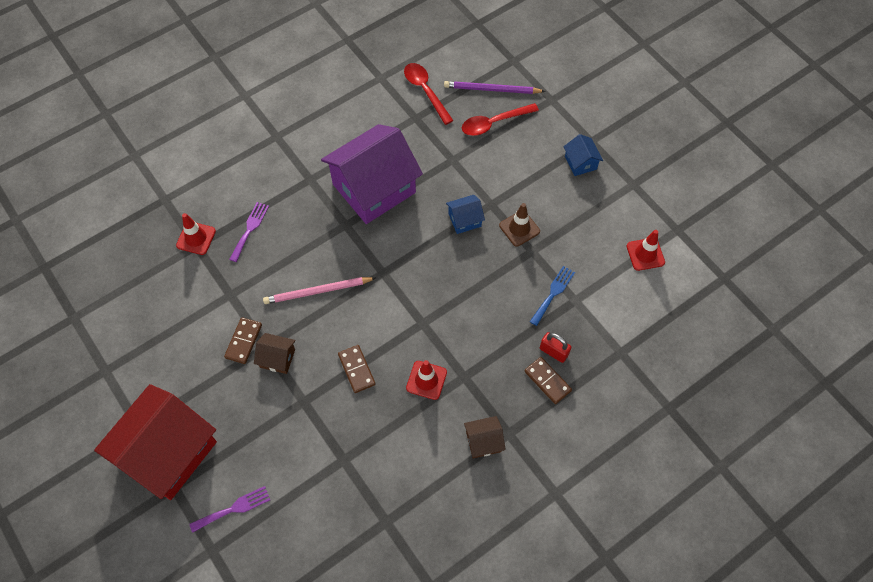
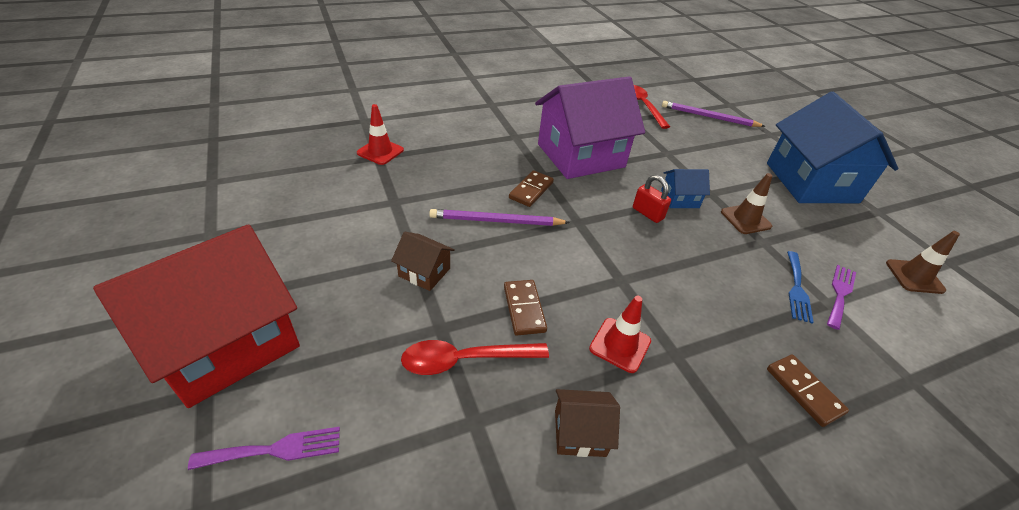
camera: 10 degrees right, 20 degrees down
brown domino [224,317,262,364] -> brown domino moved to [509,170,554,207]
purple fork [229,202,269,262] -> purple fork moved to [827,265,856,330]
pink pencil [263,277,376,304] -> purple pencil [429,209,570,226]
red spoon [462,103,539,136] -> red spoon moved to [401,340,549,375]
brown house [464,416,506,458] -> brown house moved to [555,389,620,457]
blue fork [530,266,575,326] -> blue fork turned 150 degrees clockwise [787,251,814,324]
red padlock [540,332,571,363] -> red padlock moved to [633,175,671,223]
blue house [564,134,603,176] -> blue house [767,92,898,203], size x2.37
red traffic cone [627,230,665,271] -> brown traffic cone [886,231,960,294]

